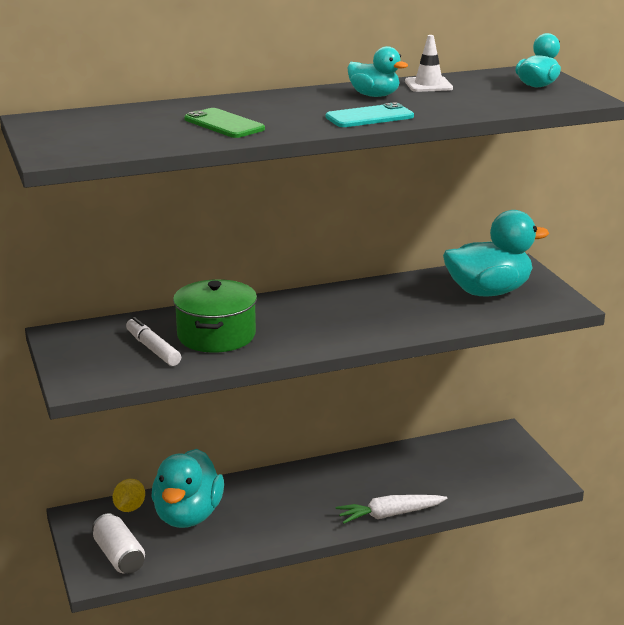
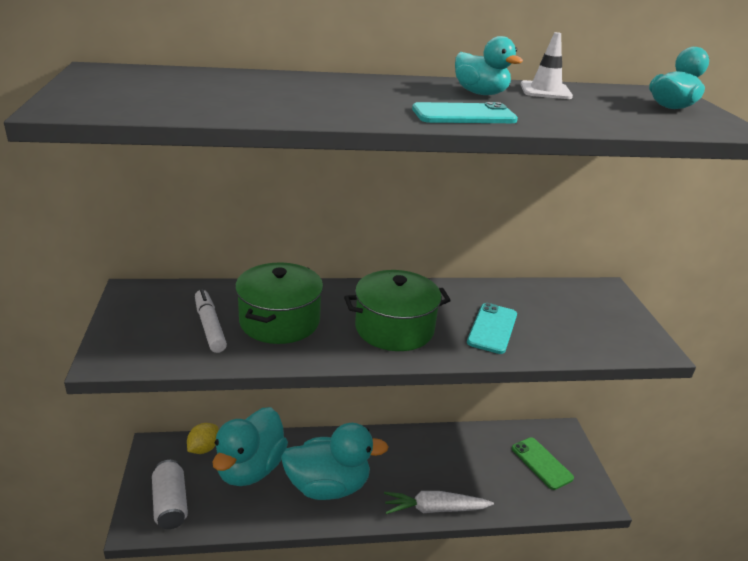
camera: 10 degrees right, 5 degrees up
green phone [184,108,265,138] -> green phone moved to [512,437,574,490]
turquoise duck [443,210,549,296] -> turquoise duck moved to [281,423,389,500]
none -> green pot [344,270,451,351]
none -> turquoise phone [467,303,517,354]

